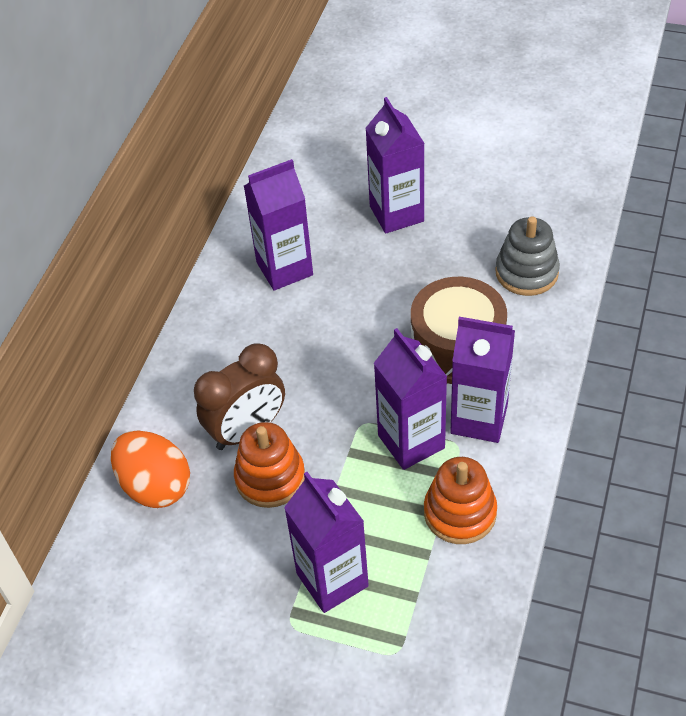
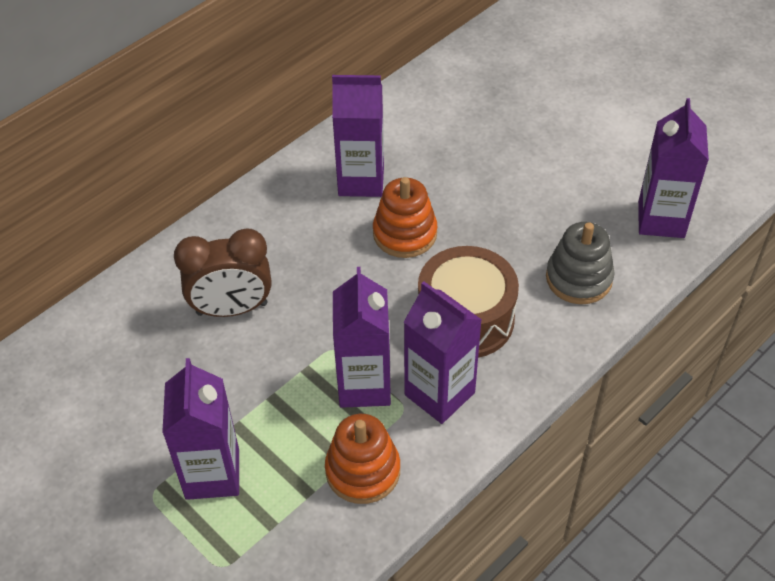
camera: 25 degrees right, 0 degrees up
orange egg [111,431,190,508] -> none
orange stacking toy [234,422,305,508] -> orange stacking toy moved to [373,177,437,258]
purple carton [365,97,425,234] -> purple carton moved to [638,98,709,238]

